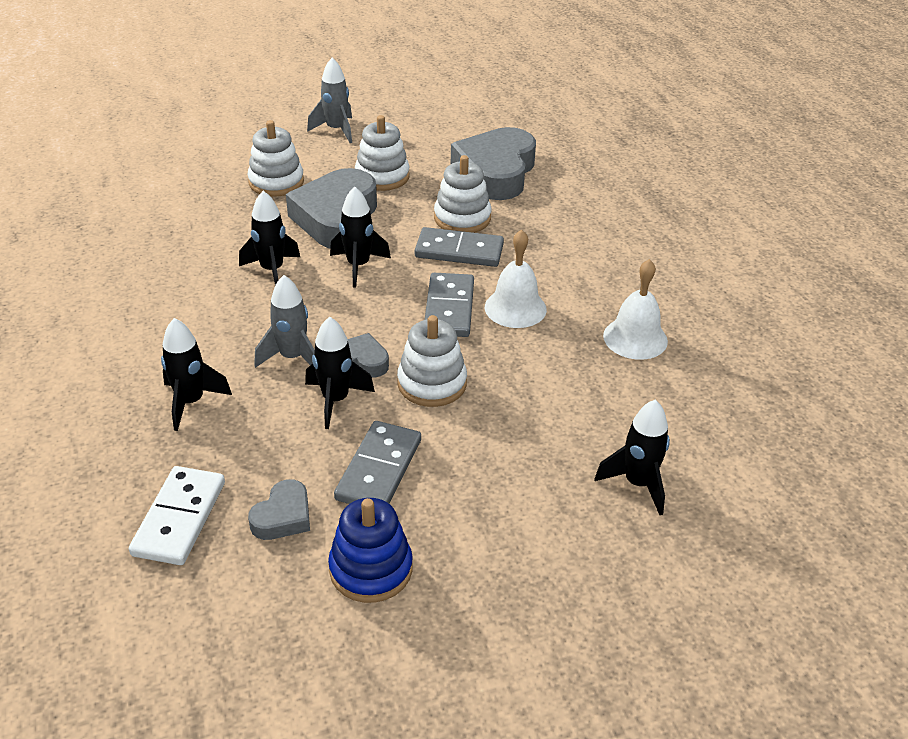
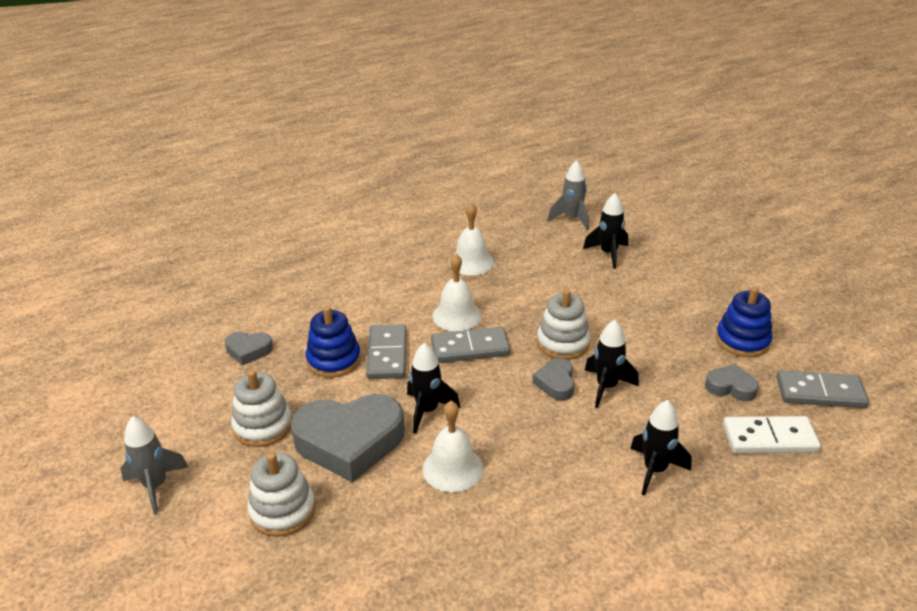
camera: 100 degrees left, 5 degrees down
black rocket [239,191,300,285] -> white bell [423,401,484,492]
grey rocket [254,275,315,368] -> grey rocket moved to [548,160,589,230]
grey domino [334,421,421,504] -> grey domino moved to [776,370,869,408]
white stacking toy [434,155,491,233] -> blue stacking toy [306,306,361,378]
grey heart [451,127,536,200] -> grey heart [225,332,273,365], size x0.48

